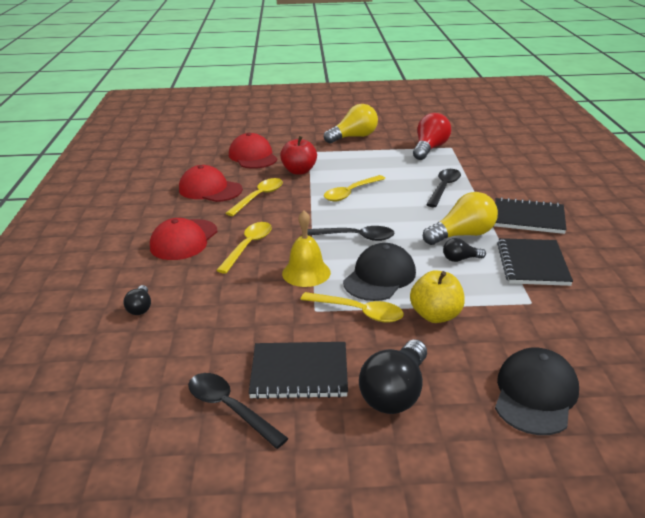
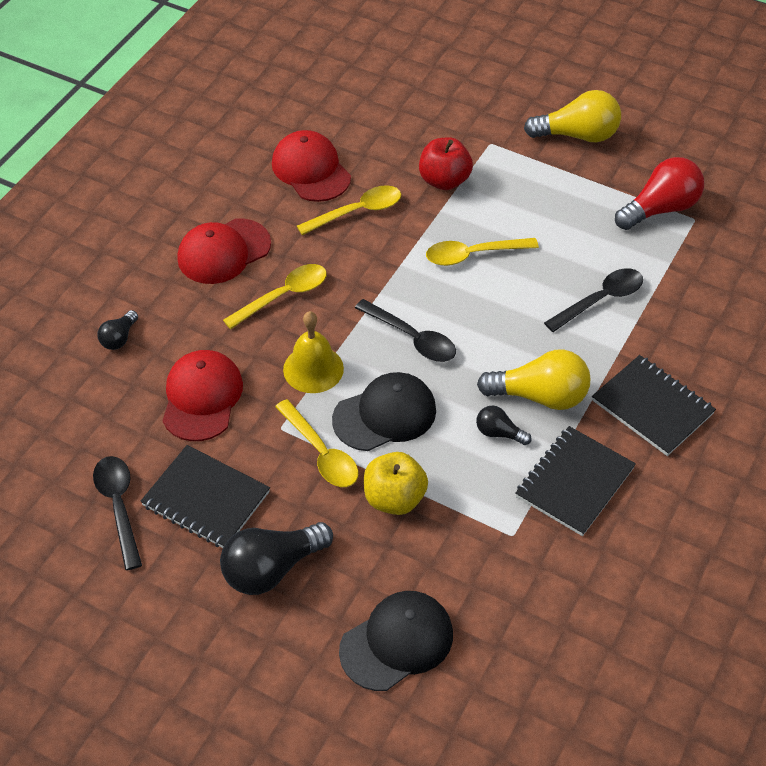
camera: 30 degrees right, 20 degrees up
red cap [229,133,277,169] -> red cap moved to [162,350,243,441]

